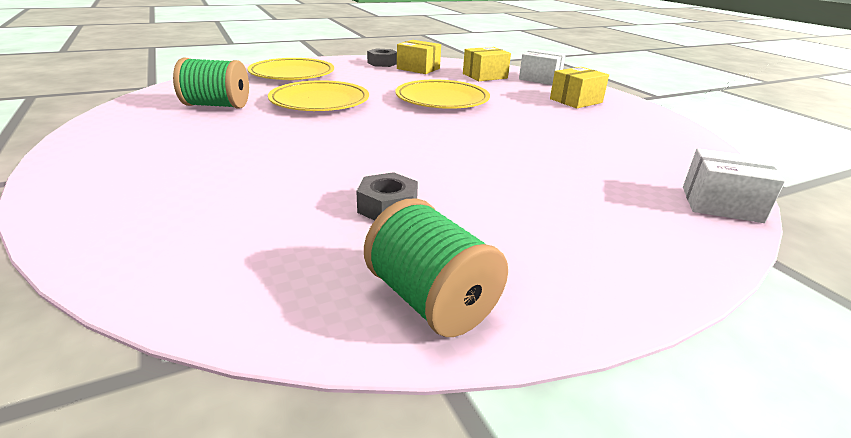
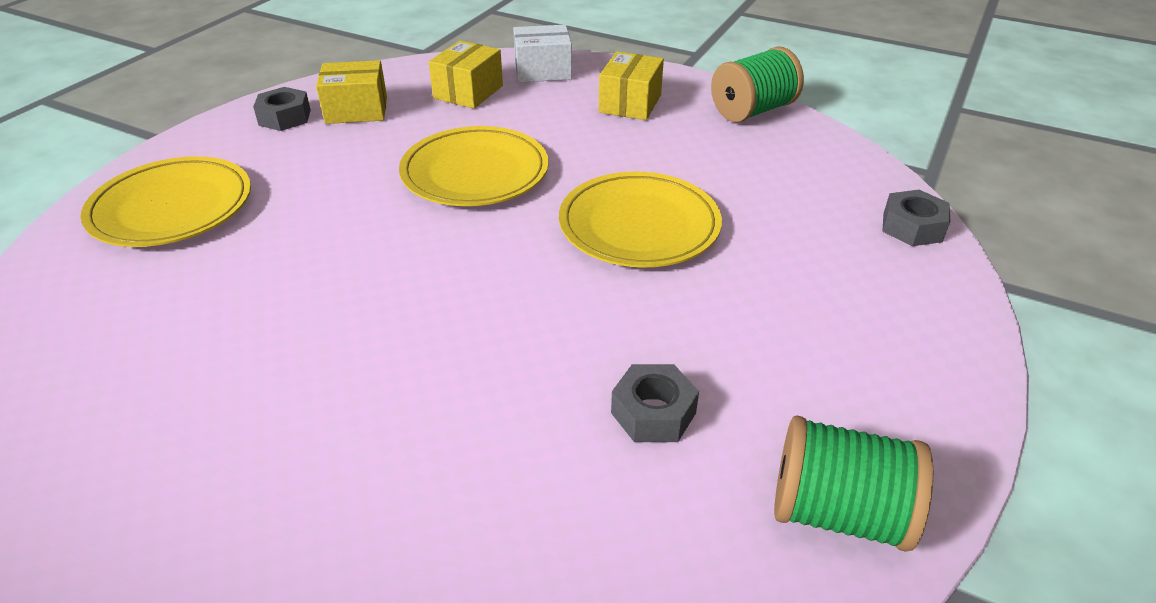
camera: 35 degrees left, 10 degrees up
green spool [173,57,249,108] -> green spool moved to [711,46,804,123]
yellow plate [268,80,369,111] -> yellow plate moved to [559,172,722,267]
white box [683,148,785,223] -> grey nut [882,190,950,246]

